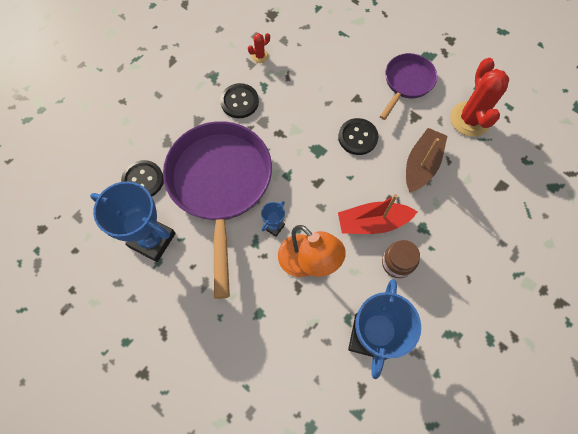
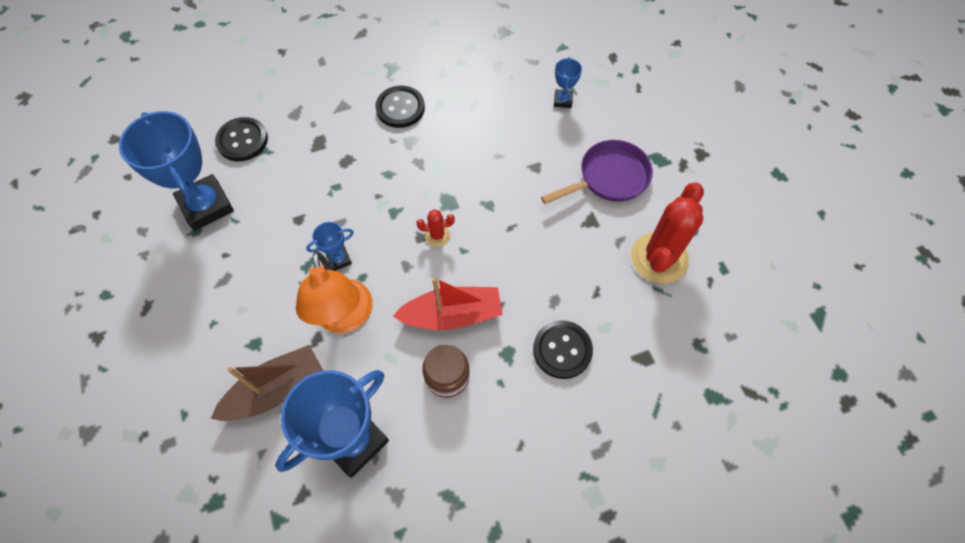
camera: 30 degrees right, 5 degrees down
purple pan [163,121,272,299] -> none
red cactus [248,33,270,63] -> red cactus moved to [417,209,455,246]
black button [338,118,378,155] -> black button moved to [533,320,593,379]
red boat [338,194,418,234] -> red boat turned 150 degrees clockwise [393,277,503,330]
brown boat [406,128,447,192] -> brown boat moved to [211,345,323,421]
none -> blue trophy [554,57,582,108]

